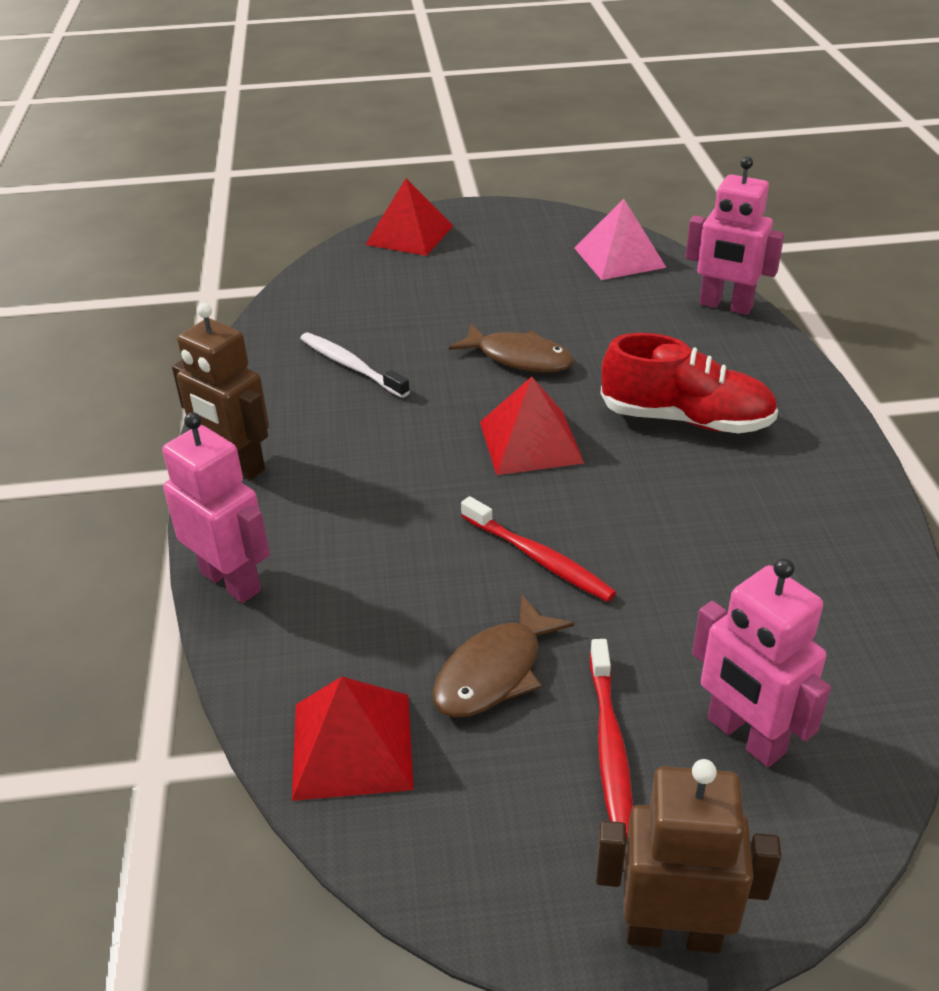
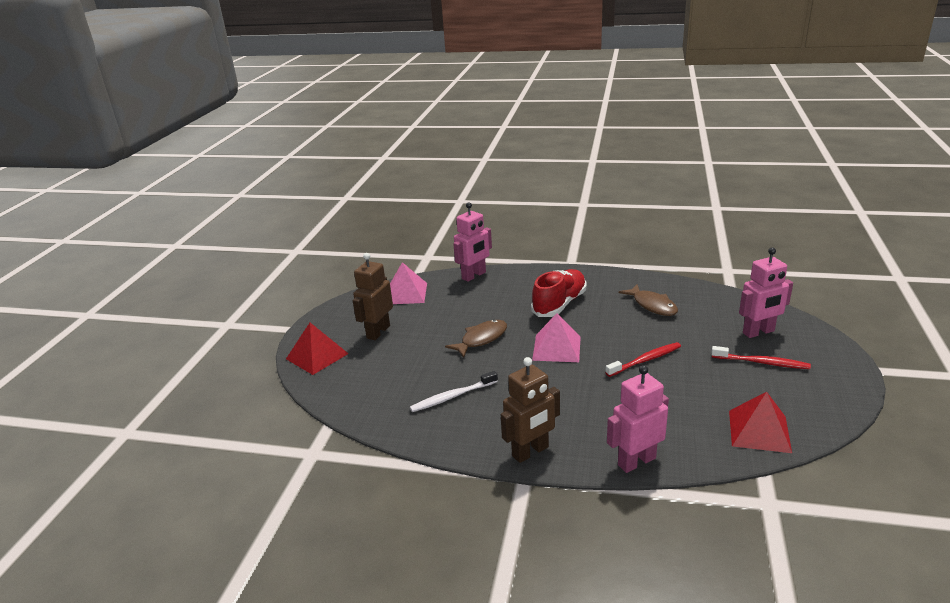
camera: 70 degrees left, 10 degrees down
brown fish [432,595,574,718] -> brown fish moved to [618,284,678,316]
red pyramid [480,376,584,475] -> pink pyramid [532,313,581,362]
brown robot [596,759,781,953] -> brown robot moved to [353,253,393,340]

